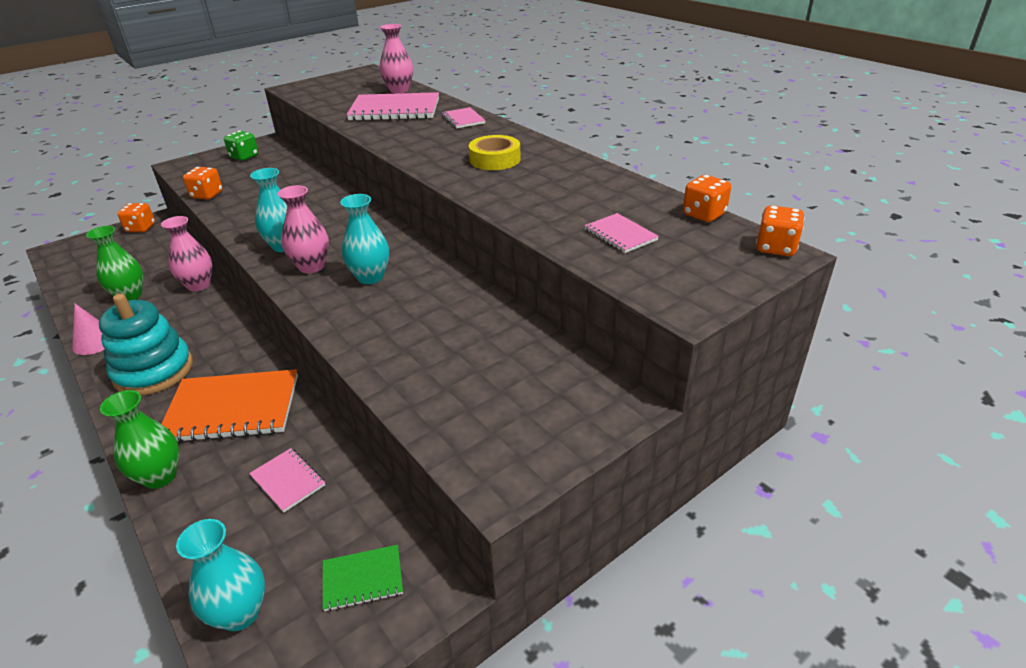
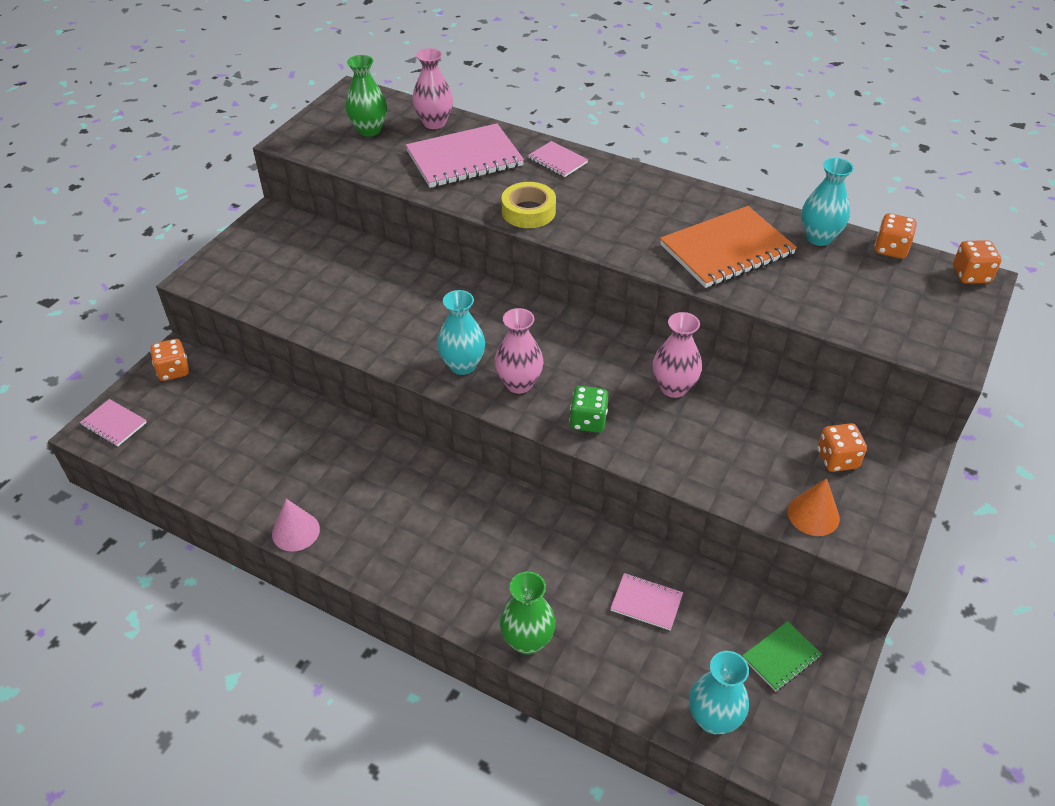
camera: 25 degrees left, 10 degrees up
green vase [86,226,143,301] -> green vase moved to [346,55,387,136]
turquoise stacking toy [99,293,193,395] -> none
pink vase [161,216,212,291] -> pink vase moved to [653,312,702,398]
orange notebook [162,369,298,442] -> orange notebook moved to [660,206,797,288]
orange dice [183,167,223,200] -> orange dice moved to [817,423,867,472]
green dice [224,131,258,161] -> green dice moved to [569,386,609,433]
turquoise vase [340,194,389,284] -> turquoise vase moved to [801,158,854,246]
yellow tape [469,135,521,170] -> yellow tape moved to [501,182,556,228]
pink notebook [585,213,659,253] -> pink notebook moved to [80,399,147,446]
none -> orange cone [788,478,840,536]

